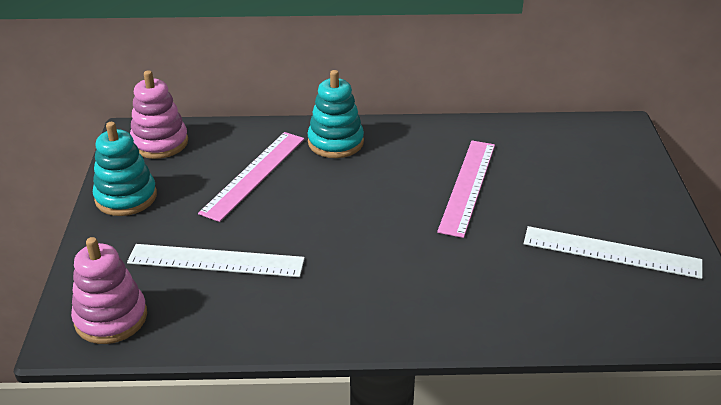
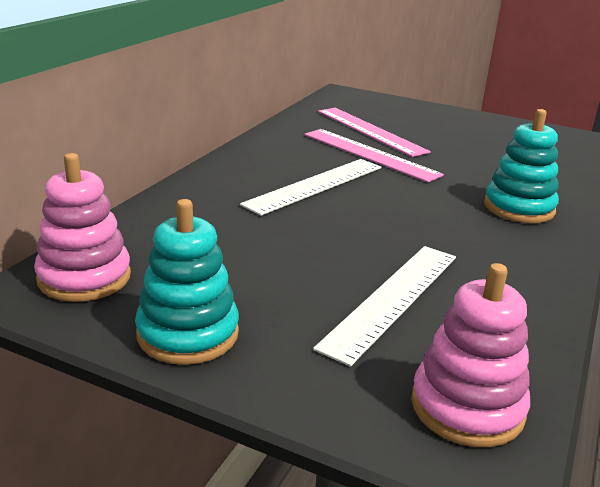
camera: 65 degrees left, 10 degrees down
pink ruler [198,132,305,222] -> pink ruler moved to [318,108,431,157]
turquoise stacking toy [308,70,364,158] -> turquoise stacking toy moved to [484,109,559,223]
white ruler [524,226,702,279] -> white ruler moved to [240,159,381,216]

